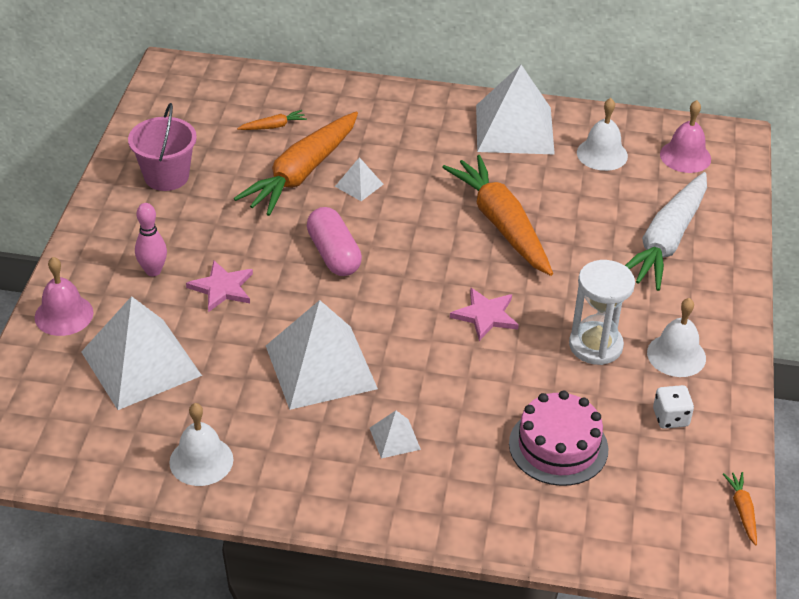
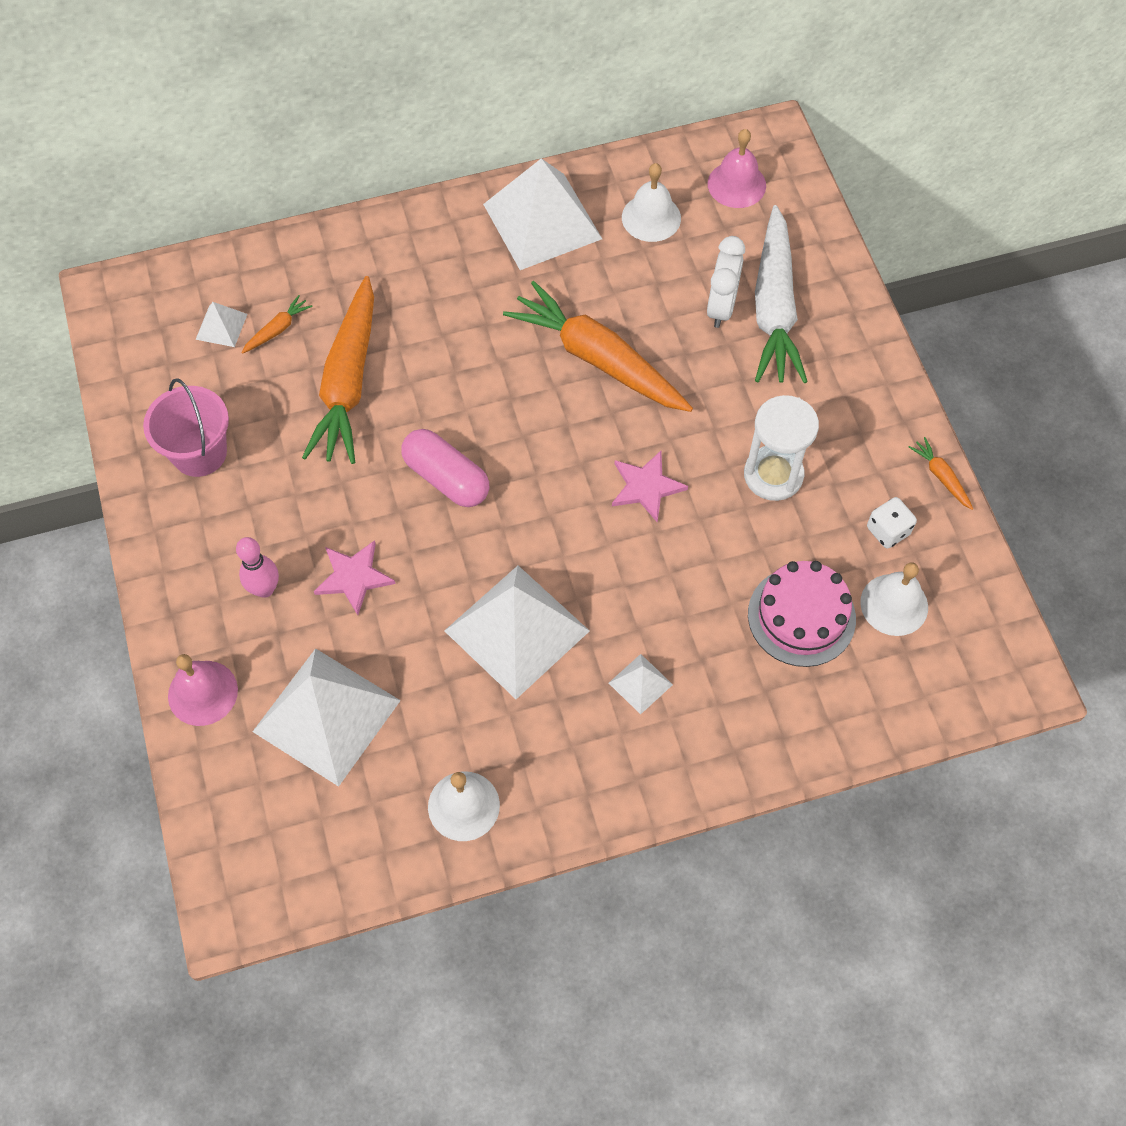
camera: 25 degrees left, 20 degrees up
white pyramid [335,157,384,201] -> white pyramid moved to [196,302,247,347]
white bell [647,298,706,377] -> white bell moved to [860,562,928,636]
orange carrot [723,472,757,545] -> orange carrot moved to [909,437,973,510]
none -> white clock [707,236,745,328]

